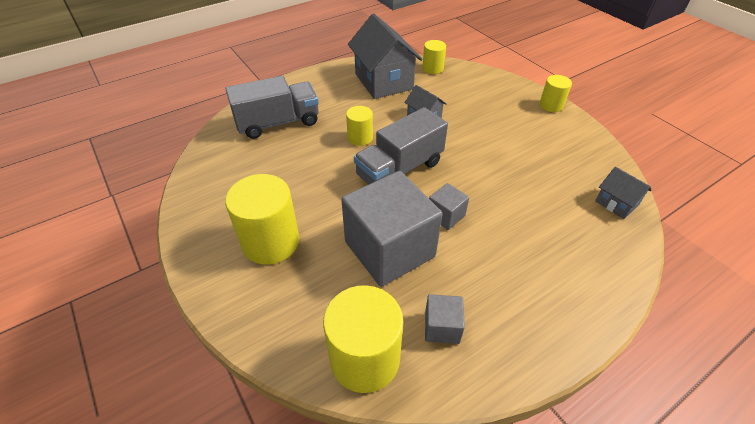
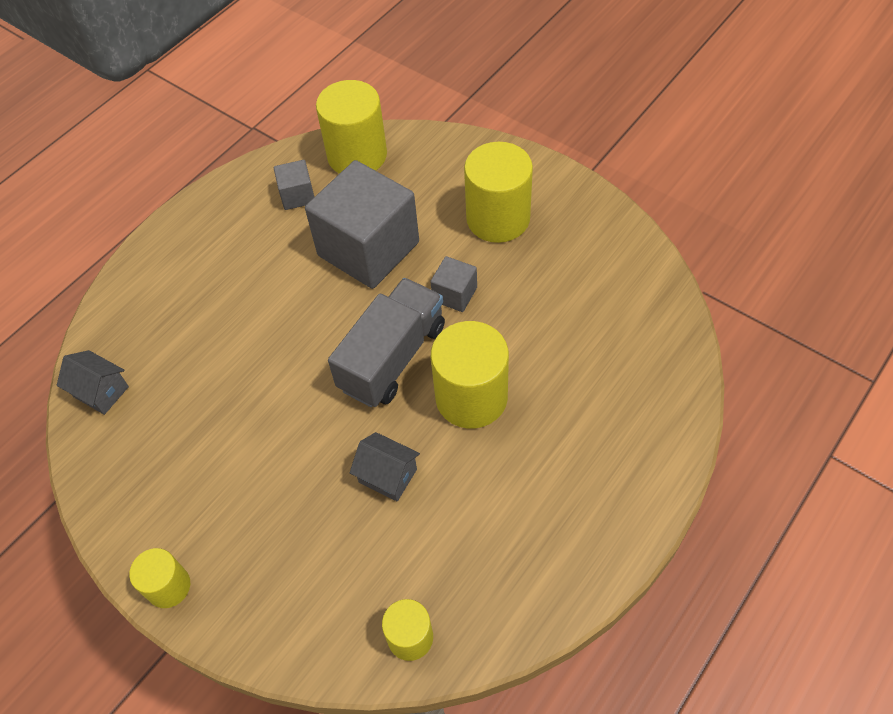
camera: 165 degrees right, 10 degrees up
grey truck [225,76,319,139] -> none
yellow cylinder [346,106,373,146] -> yellow cylinder [431,321,509,429], size x1.81
grey house [348,14,423,99] -> none
grey cube [429,183,469,230] -> grey cube moved to [430,256,477,312]

